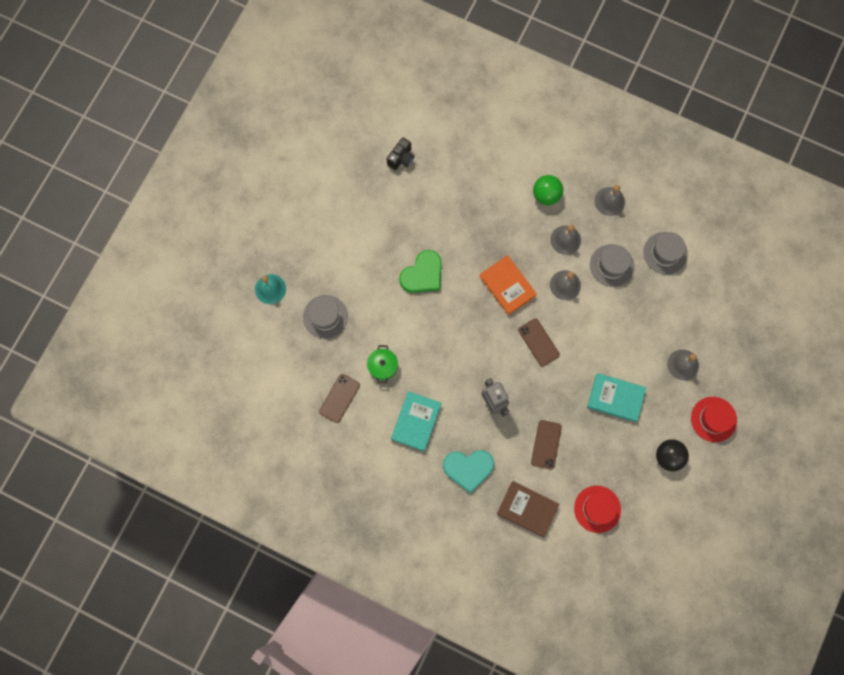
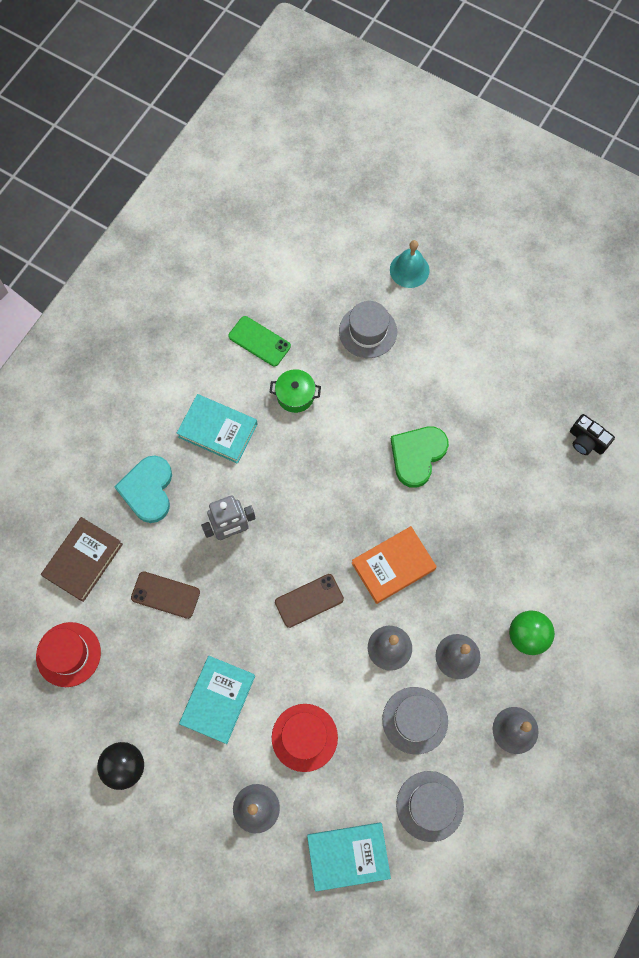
camera: 95 degrees right, 5 degrees down
brown phone [319,374,360,423] -> green phone [228,316,291,366]
green heart [399,250,441,293] -> green heart turned 75 degrees clockwise [391,427,449,488]
red hat [691,397,737,442] -> red hat moved to [272,704,338,772]
none -> turquoise book [307,823,391,892]

